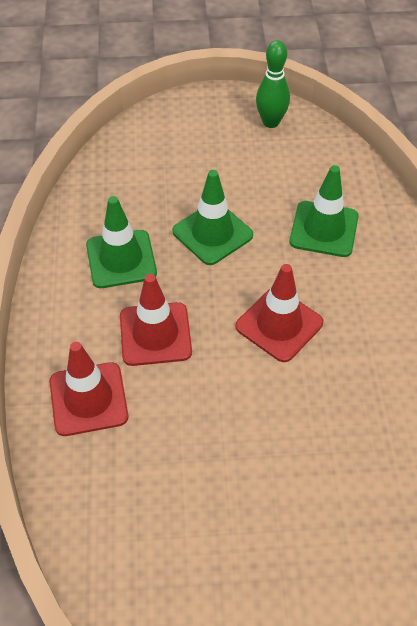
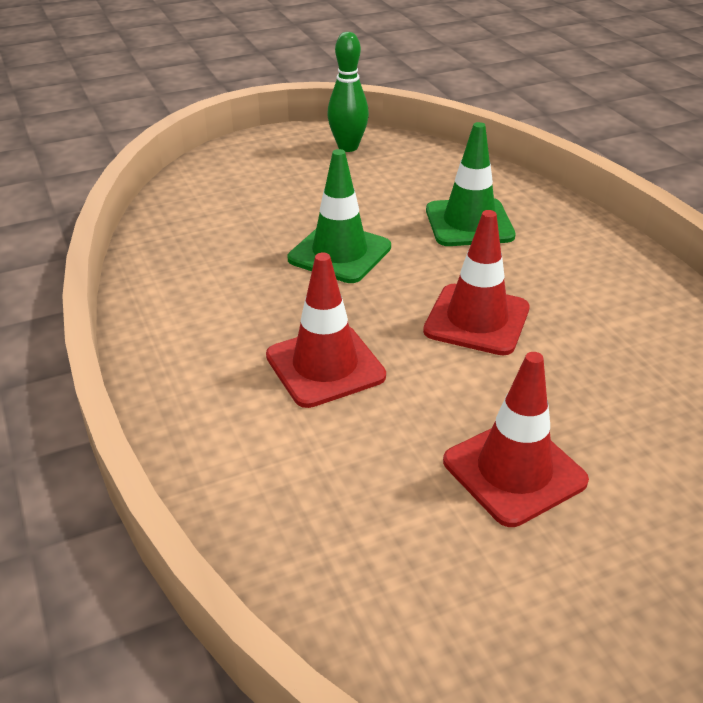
camera: 20 degrees left, 15 degrees down
red traffic cone [49,342,128,436] -> red traffic cone moved to [443,352,589,527]
green traffic cone [86,196,157,288] -> none

